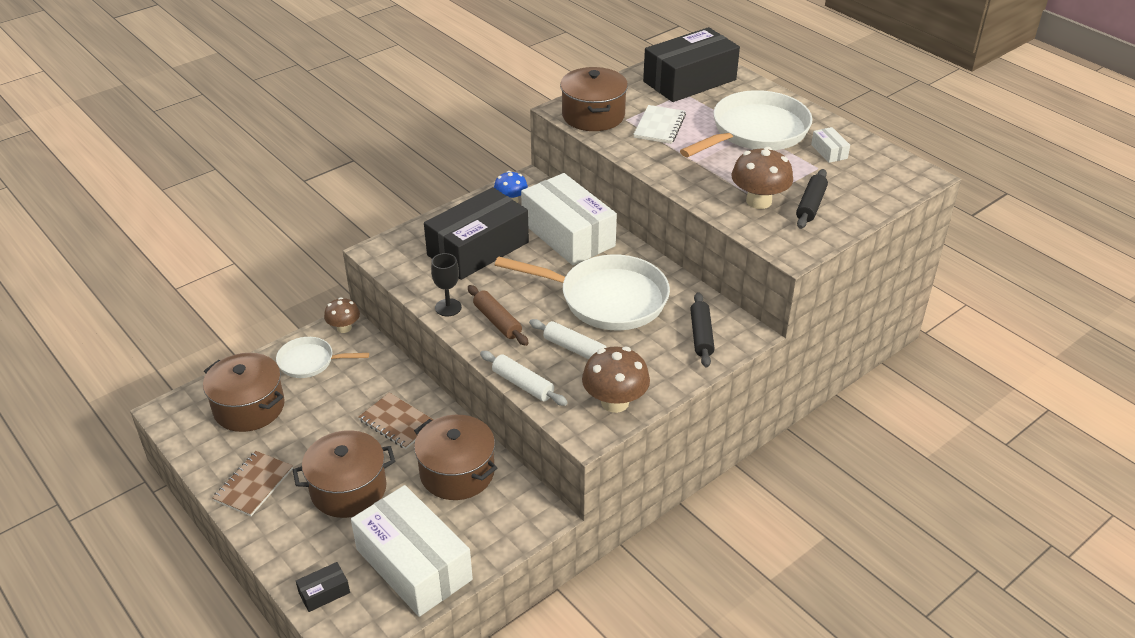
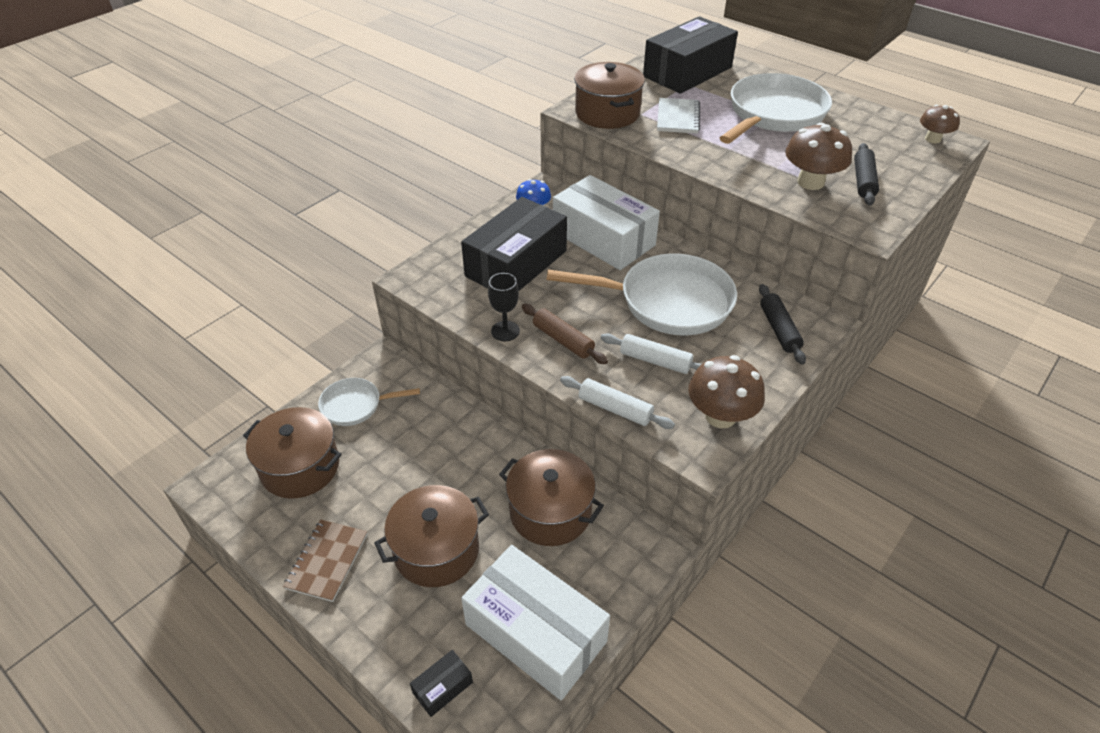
camera: 10 degrees left, 5 degrees up
brown mushroom [324,297,360,333] -> brown mushroom moved to [920,105,960,143]
brown notebook [358,393,434,449] -> none
white box [811,127,850,163] -> none

